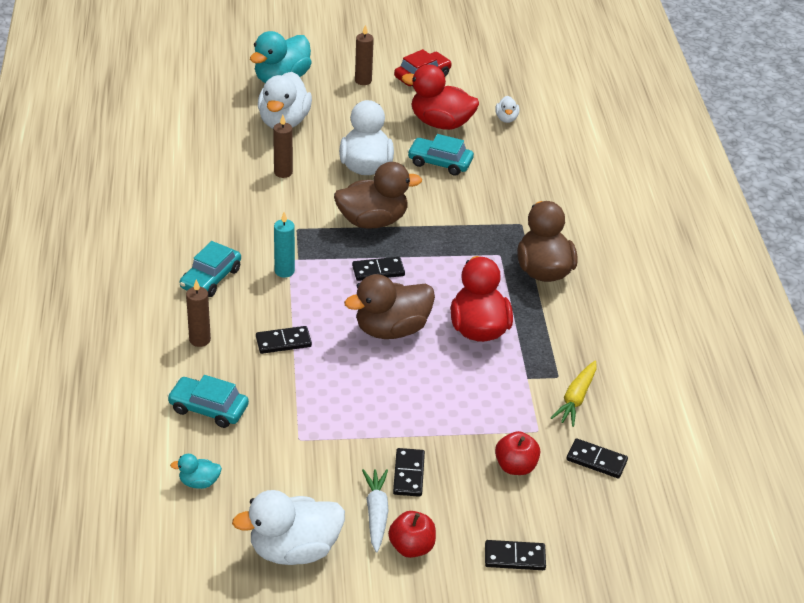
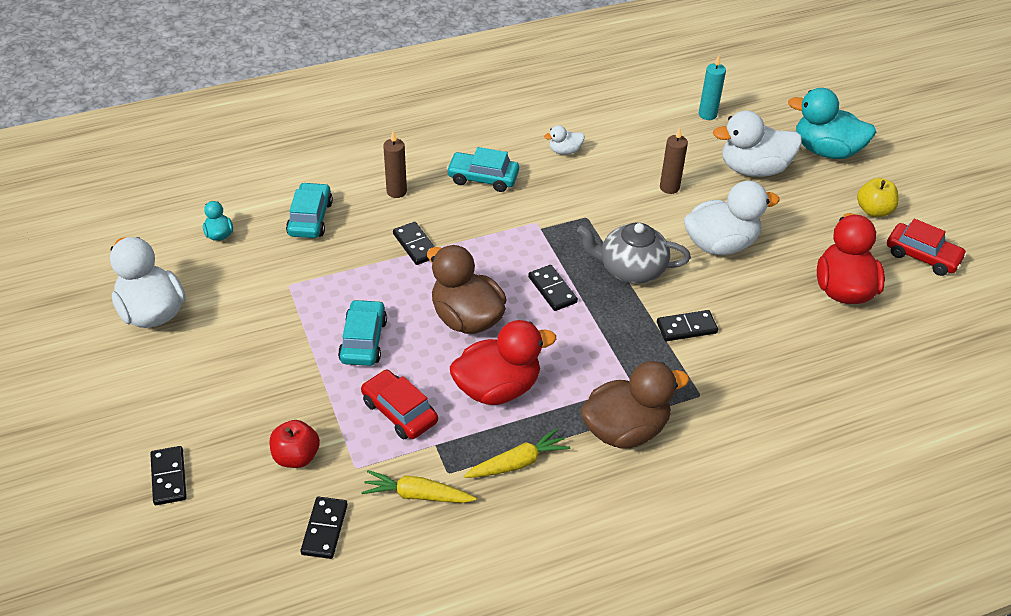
camera: 75 degrees right, 5 degrees up
turquoise candle [274,212,295,278] -> turquoise candle moved to [699,55,726,120]
brown duck [334,162,422,229] -> grey teapot [577,223,691,284]
brown candle [355,25,374,85] -> yellow apple [857,178,899,217]
white carrot [362,469,389,553] -> none
red apple [388,511,436,558] -> none
black domino [393,448,425,497] -> black domino moved to [657,310,718,341]
turquoise car [407,134,474,176] -> turquoise car moved to [338,299,387,366]
white duck [495,96,519,123] -> white duck moved to [544,125,584,155]
none -> red car [361,370,438,439]
none -> yellow carrot [464,428,570,478]

